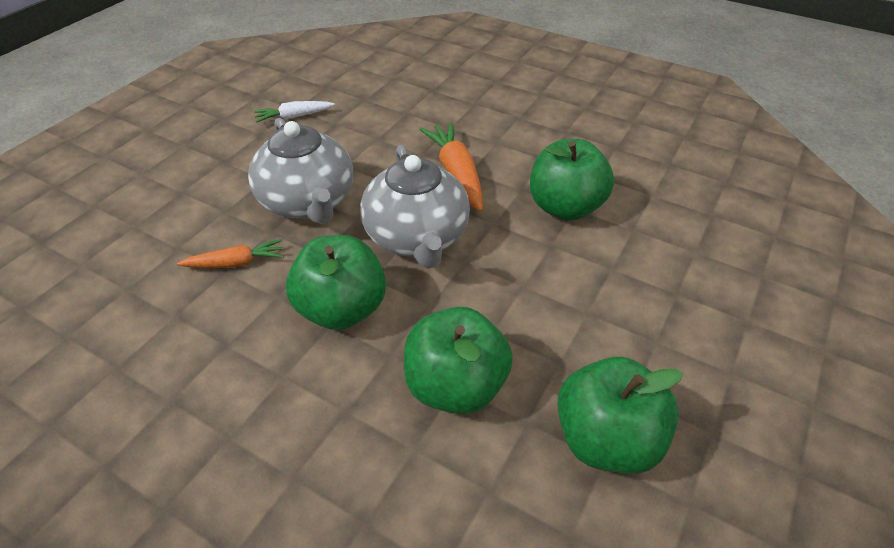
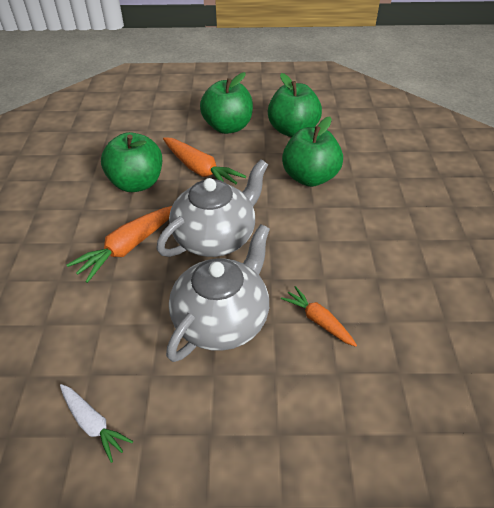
camera: 120 degrees left, 0 degrees up
green apple [286,235,386,330] -> green apple moved to [200,72,253,134]
none -> orange carrot [163,137,246,184]

